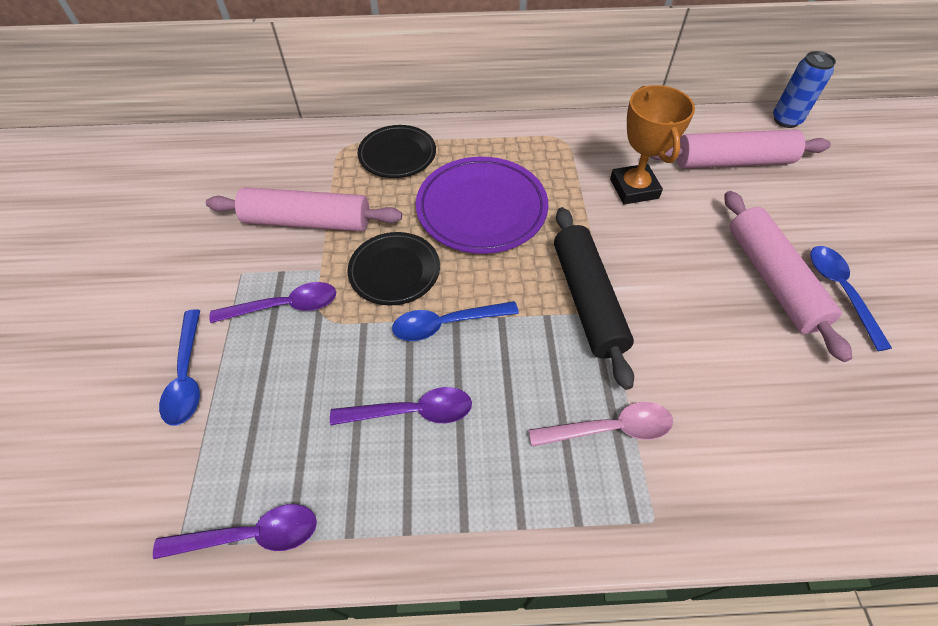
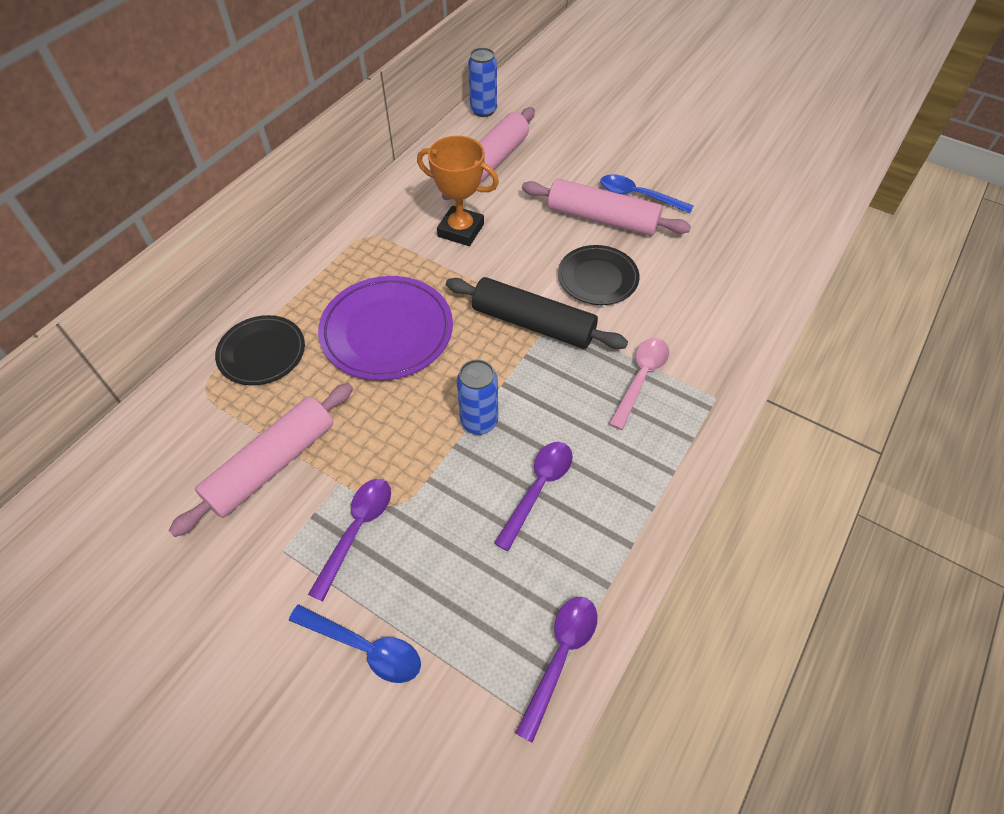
camera: 55 degrees left, 0 degrees up
black plate [347,232,440,306] -> black plate moved to [558,245,639,305]
blue spoon [392,301,519,341] -> blue can [457,359,498,435]

